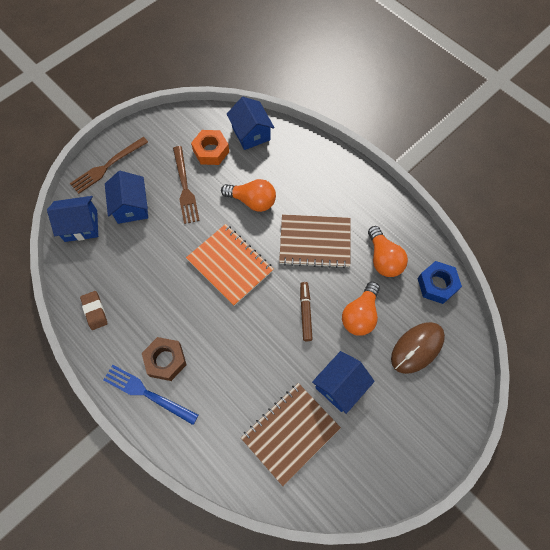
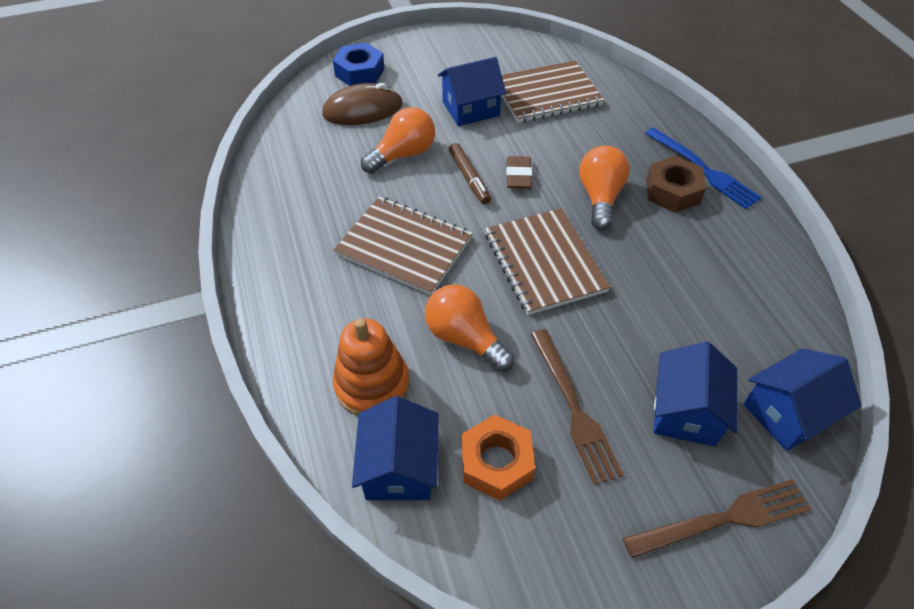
camera: 155 degrees left, 15 degrees down
blue house [47,196,98,242] -> blue house turned 45 degrees counterclockwise [743,348,862,451]
brown eraser [80,291,108,330] -> brown eraser moved to [506,156,532,189]
brown fork [173,146,200,224] -> brown fork turned 150 degrees clockwise [531,329,624,485]
orange notebook [186,224,274,306] -> brown notebook [485,208,611,315]
brown marker [300,282,313,341] -> brown marker turned 45 degrees counterclockwise [449,143,491,205]
orange light bulb [368,226,408,277] -> orange light bulb moved to [579,145,630,230]
blue nut [417,261,462,304] -> blue nut moved to [333,43,385,86]
none -> orange stacking toy [333,318,409,416]

